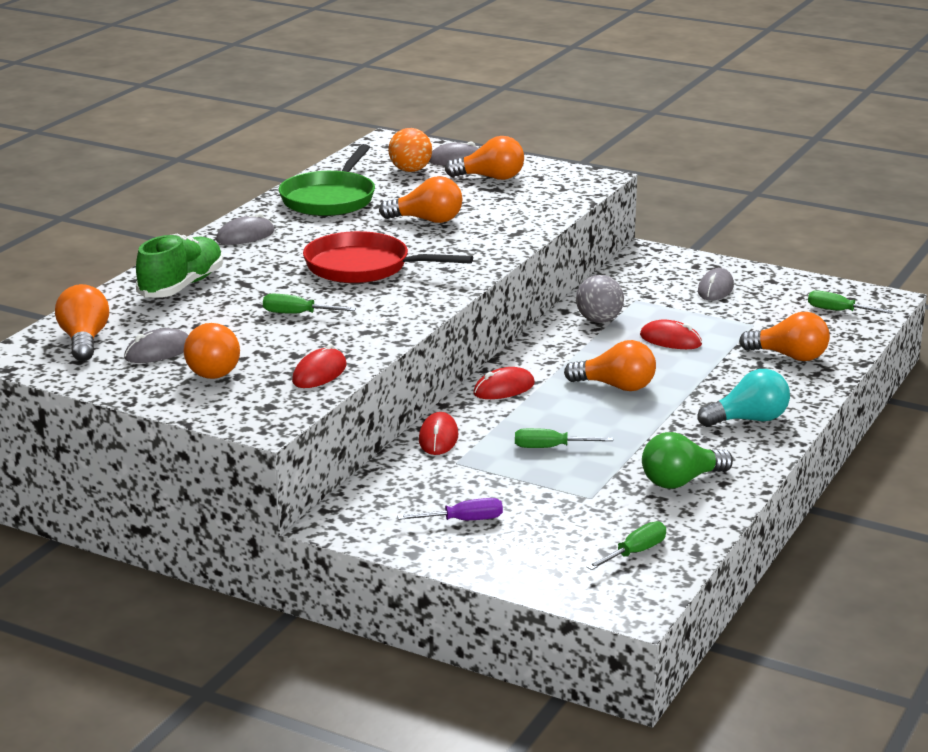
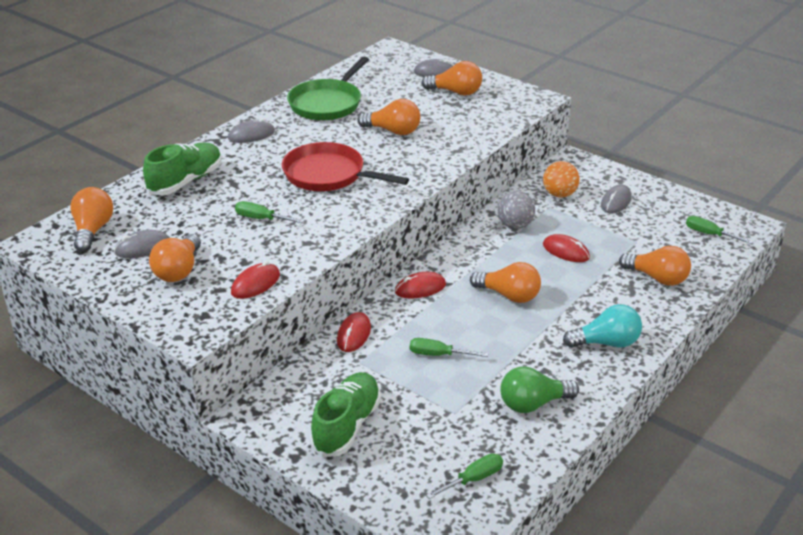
camera: 10 degrees right, 10 degrees up
orange ball [388,128,432,172] -> orange ball moved to [543,161,580,198]
purple screwdriver [397,498,503,520] -> green shoe [310,372,381,457]

